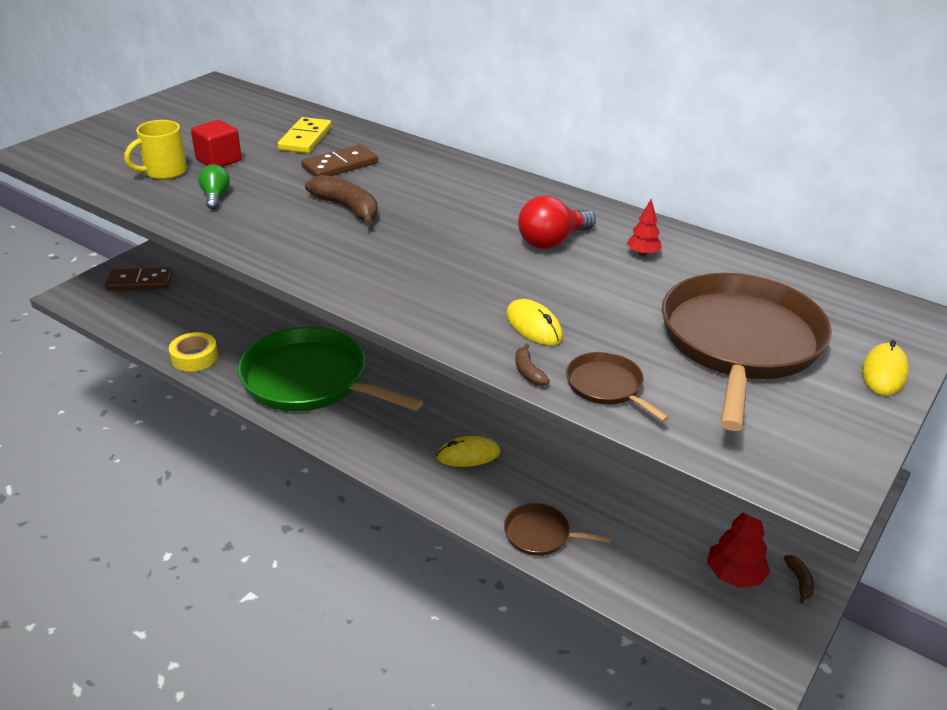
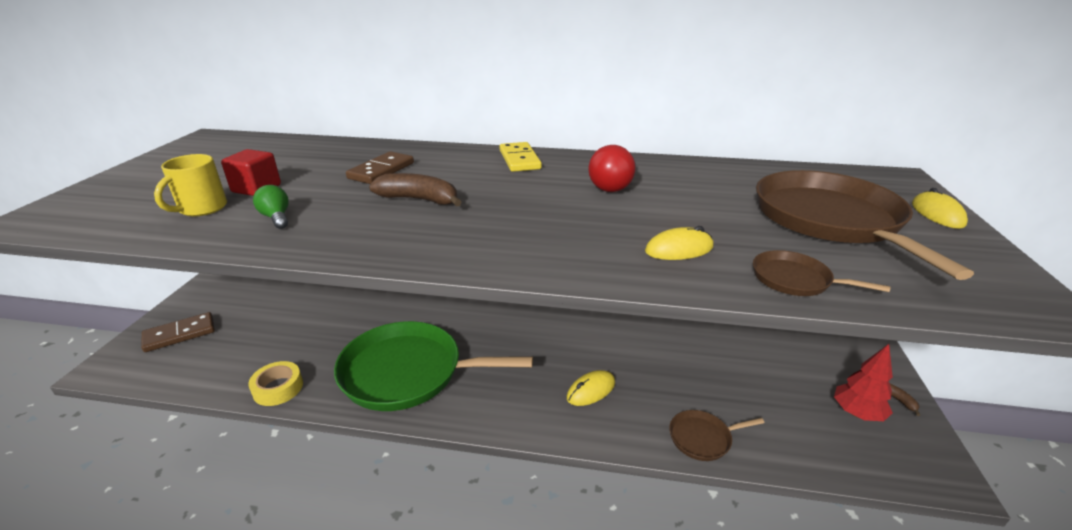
camera: 25 degrees left, 5 degrees down
yellow domino [278,117,332,153] -> yellow domino moved to [499,142,542,172]
yellow mouse [506,299,563,346] -> yellow mouse turned 45 degrees counterclockwise [645,226,714,260]
brown banana [515,343,550,386] -> none
red tree [627,199,662,256] -> none

